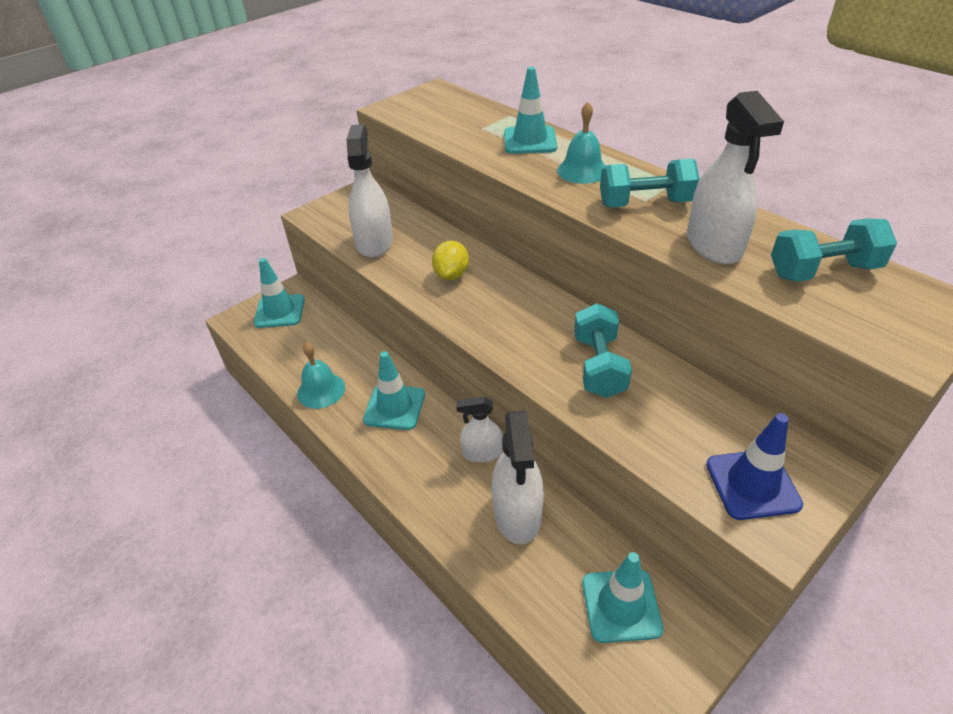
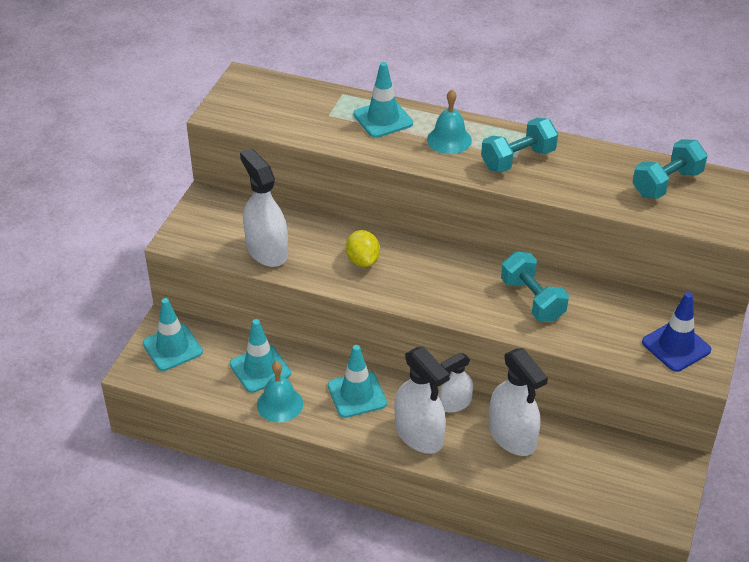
camera: 30 degrees left, 0 degrees up
turquoise traffic cone [582,552,663,643] -> turquoise traffic cone moved to [230,319,291,393]
white spray bottle [687,91,784,264] -> white spray bottle moved to [395,346,449,454]

